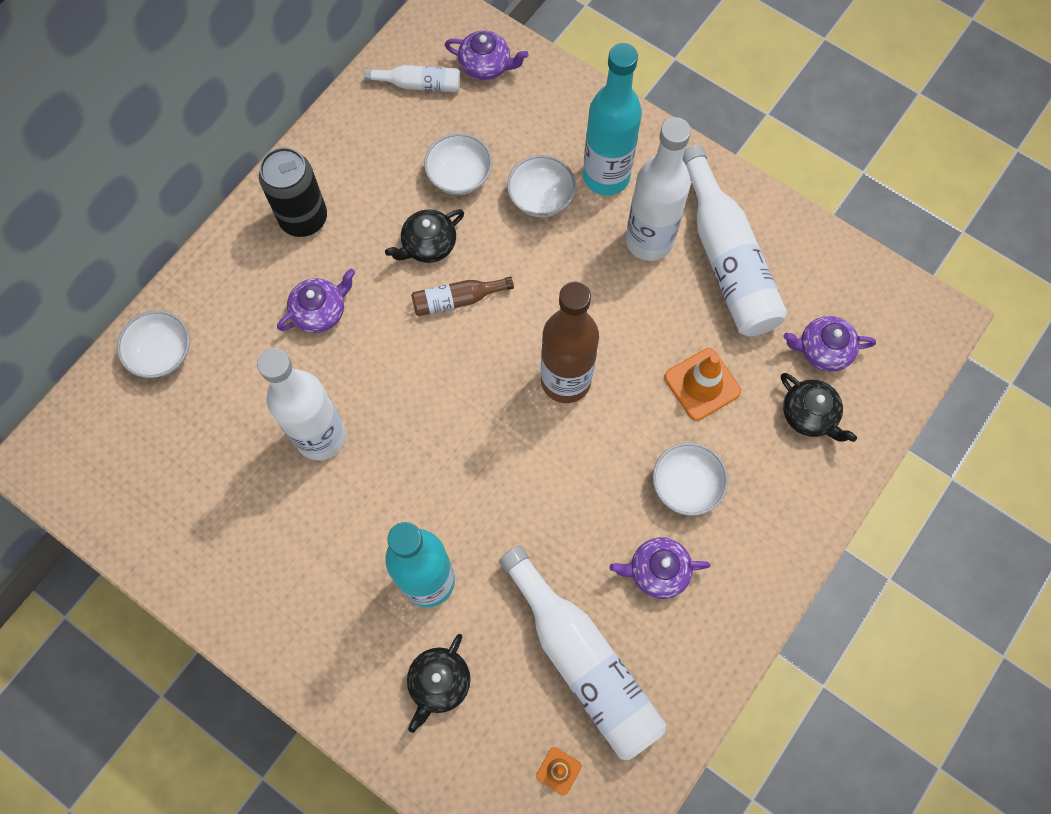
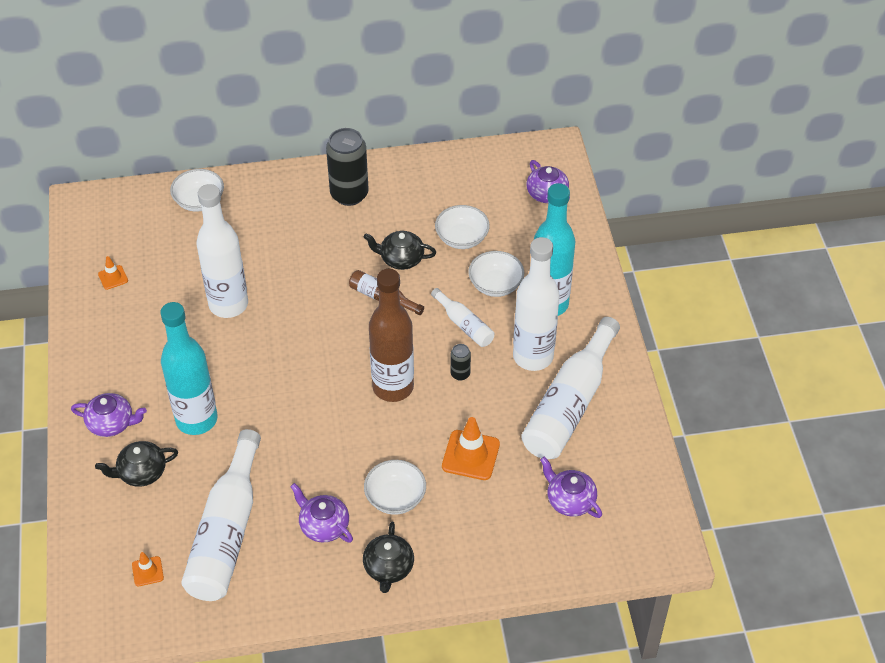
camera: 45 degrees right, 20 degrees down
purple teapot [277,269,355,333] -> purple teapot moved to [71,393,147,437]
white bottle [364,65,460,92] -> white bottle moved to [431,288,494,347]
black teapot [781,373,857,442] -> black teapot moved to [363,521,414,593]
none -> orange traffic cone [98,256,128,290]
none -> black can [451,344,471,381]

